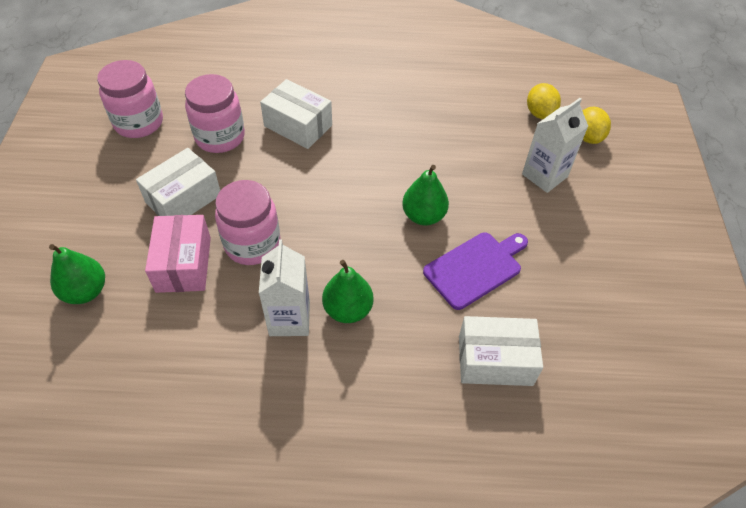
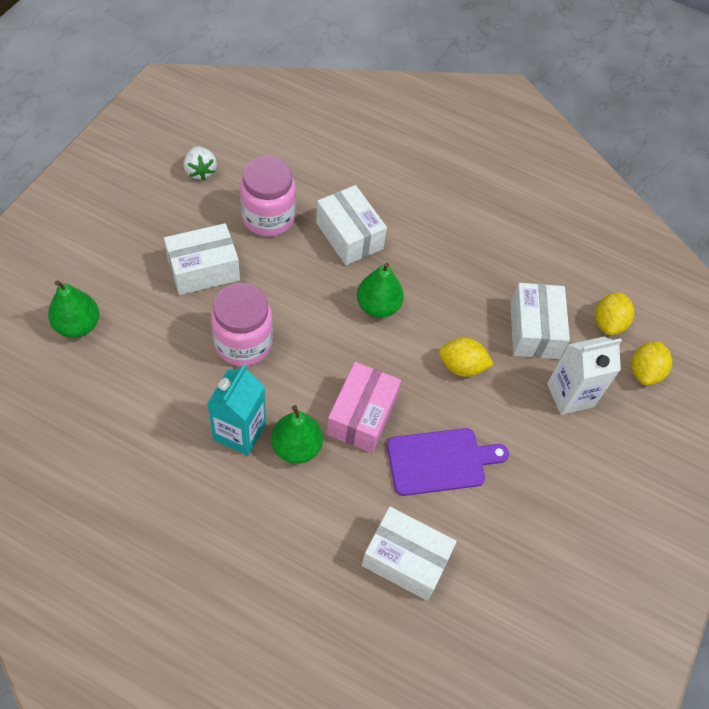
camera: 20 degrees right, 5 degrees up
pink jar [97,60,163,138] -> white strawberry [184,146,217,180]
pink box [145,215,211,293] -> pink box moved to [327,362,401,453]
white carton [259,240,310,336] -> turquoise carton [207,364,266,456]
green pear [402,165,449,225] -> green pear moved to [357,263,404,318]
none -> yellow lemon [439,338,494,377]
none -> white box [510,283,570,359]

